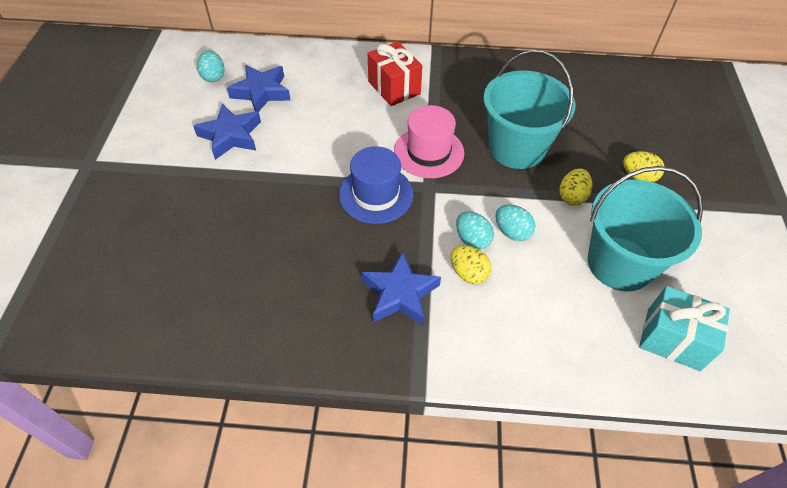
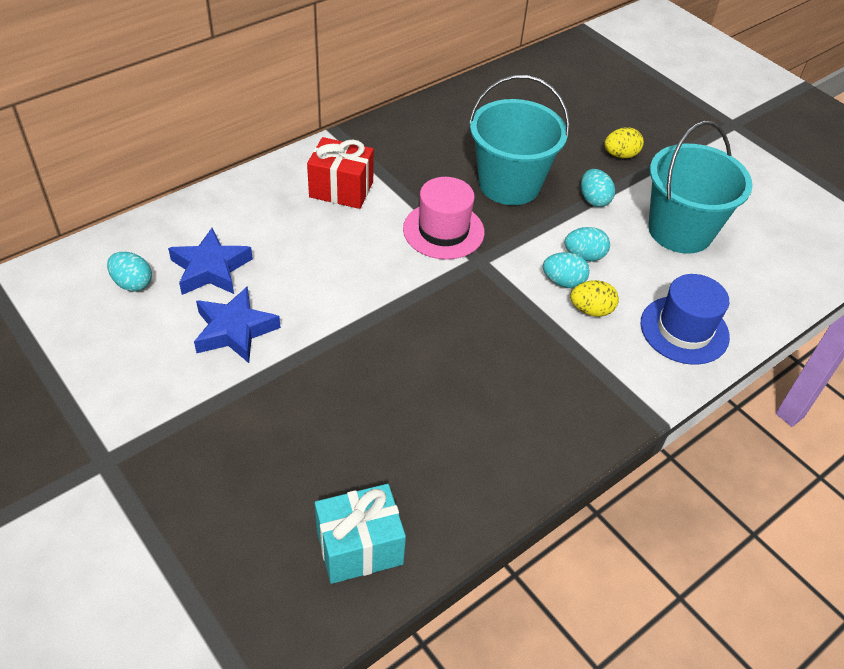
camera: 45 degrees left, 5 degrees down
blue hat [339,146,414,224] -> blue hat moved to [641,274,730,365]
blue star [362,251,441,325] -> none
yellow egg [559,168,593,206] -> turquoise egg [581,169,615,207]
turquoise gift [639,286,730,371] -> turquoise gift moved to [315,484,406,584]

